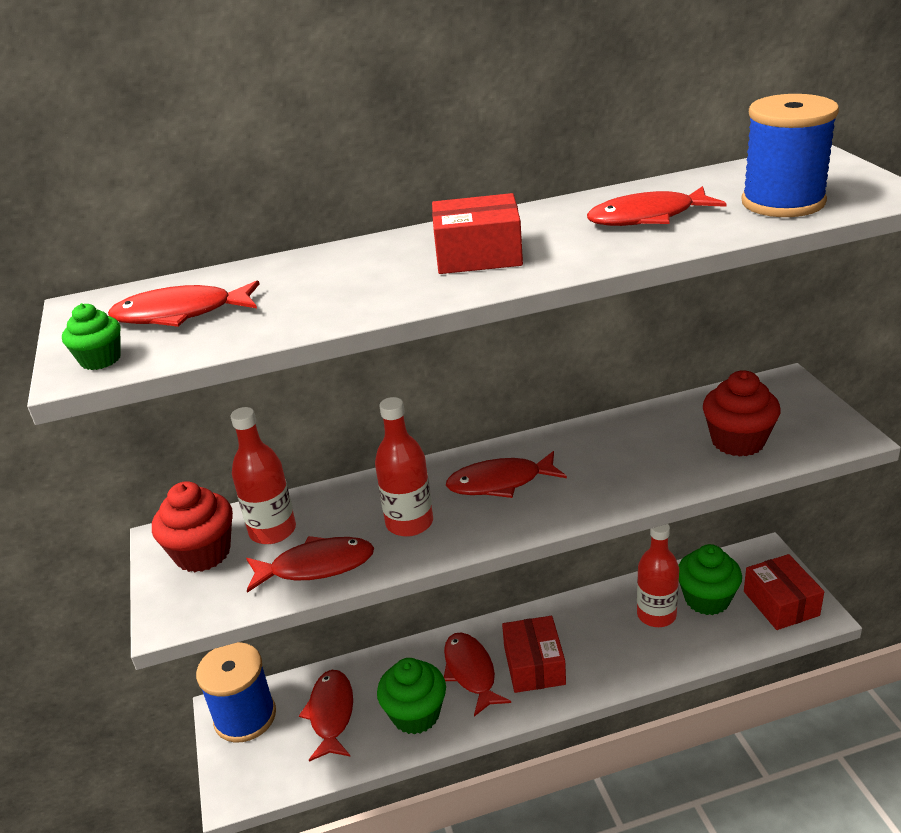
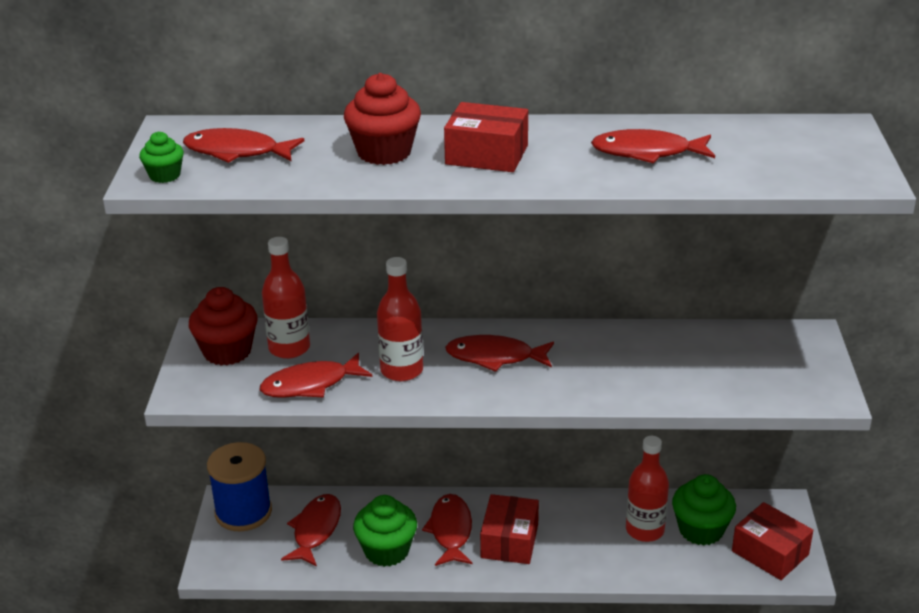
camera: 15 degrees right, 0 degrees up
red fish [246,536,374,593] -> red fish turned 150 degrees clockwise [260,353,372,398]
red cupcake [703,370,781,457] -> red cupcake moved to [344,73,421,165]
blue spool [741,94,839,217] -> none
red box [744,554,824,630] -> red box turned 45 degrees counterclockwise [732,502,813,580]

